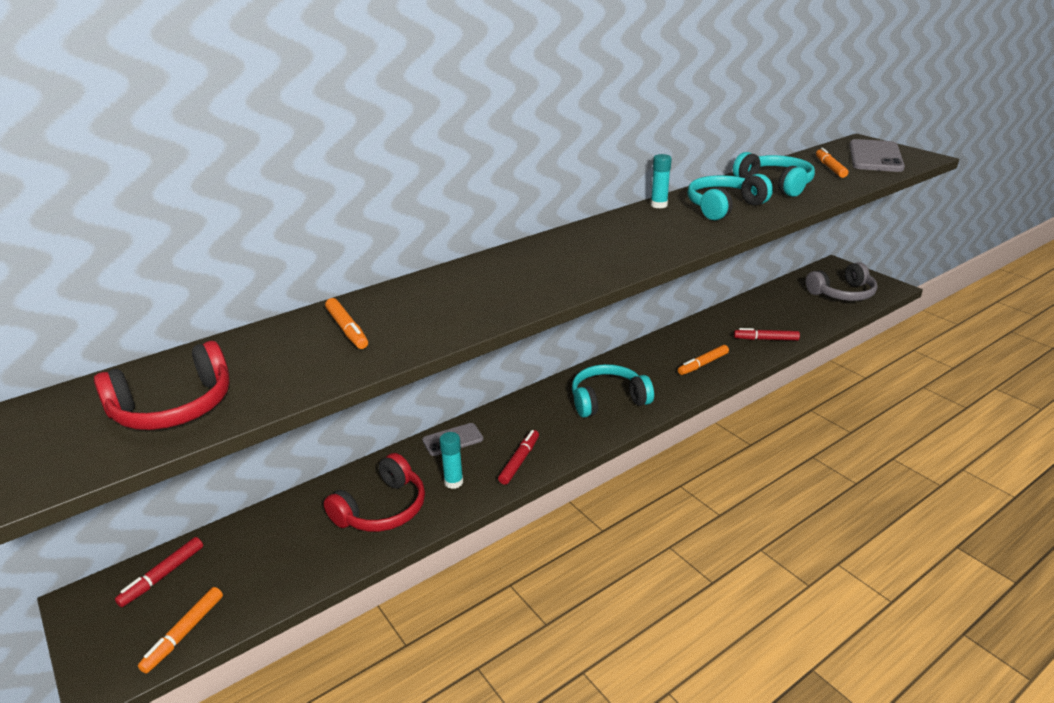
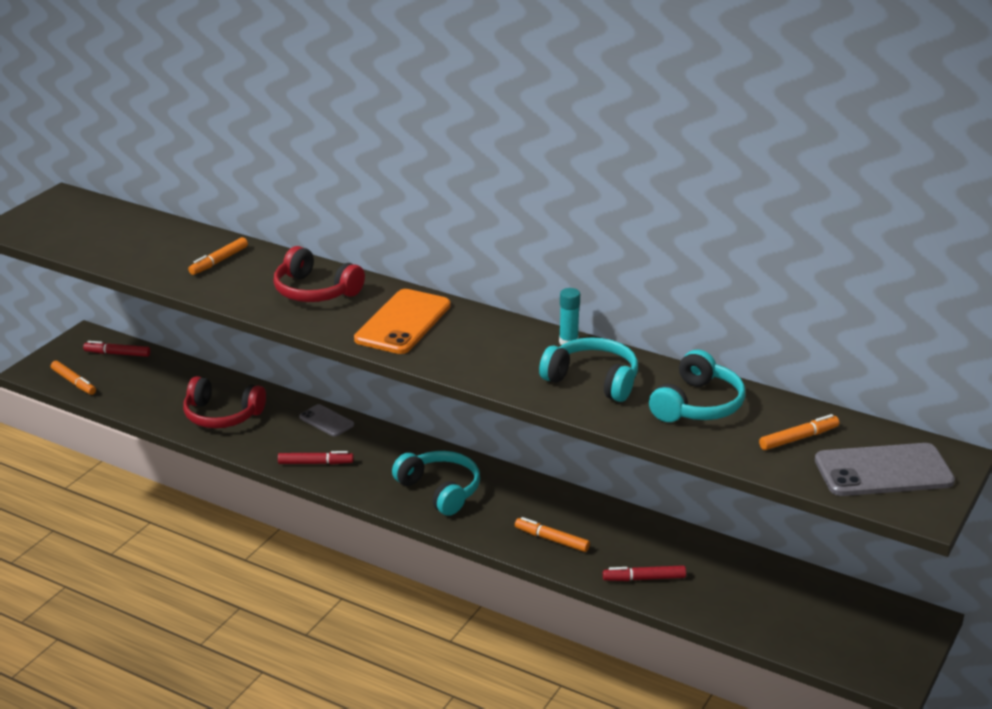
camera: 65 degrees right, 0 degrees up
red headphones [94,341,230,430] -> red headphones moved to [273,246,365,302]
orange marker [138,587,223,673] -> orange marker turned 135 degrees counterclockwise [51,361,96,395]
turquoise glue stick [439,432,463,489] -> none
red marker [734,328,800,340] -> red marker turned 75 degrees counterclockwise [603,565,686,581]
grey headphones [806,262,877,301] -> none
none -> orange phone [354,289,451,354]

